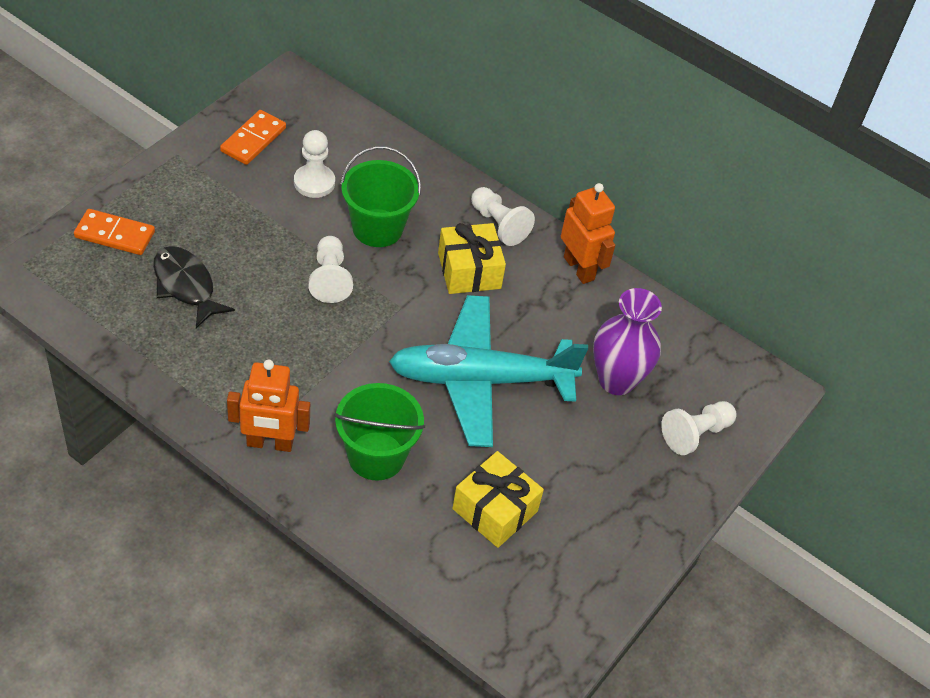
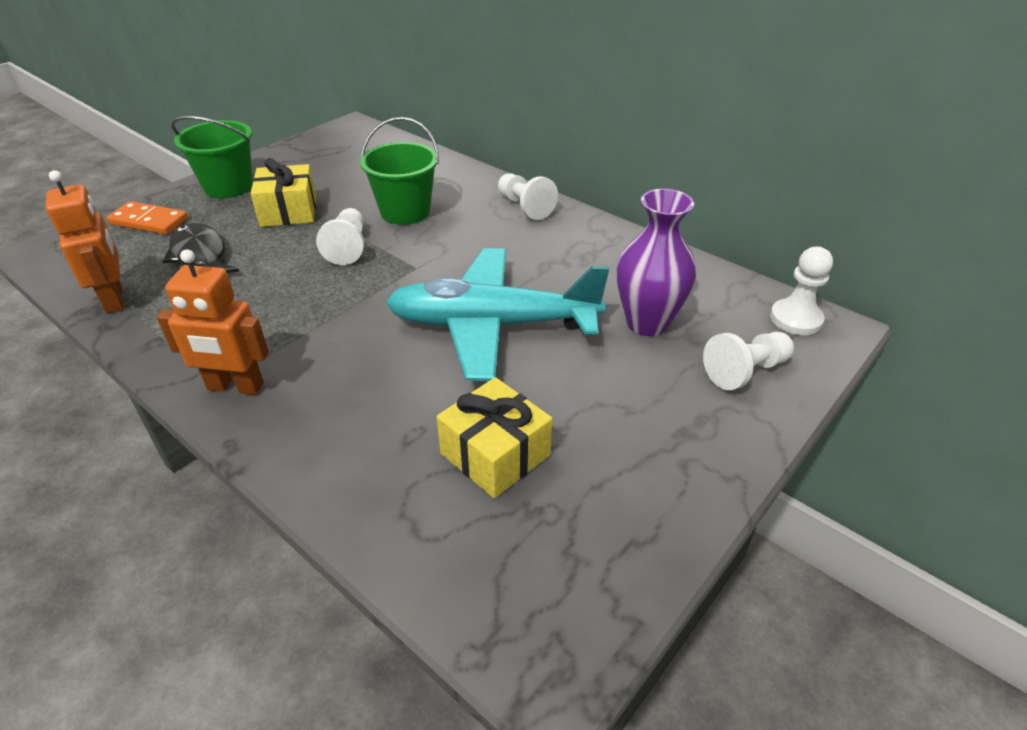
camera: 10 degrees right, 10 degrees down
orange domino [220,110,286,165] -> none
white pawn [294,130,335,198] -> white pawn moved to [770,247,833,335]
green bucket [334,383,425,480] -> green bucket moved to [171,116,253,198]
yellow gift [438,223,506,294] -> yellow gift moved to [250,158,316,227]
orange robot [561,183,615,284] -> orange robot moved to [46,170,124,313]

